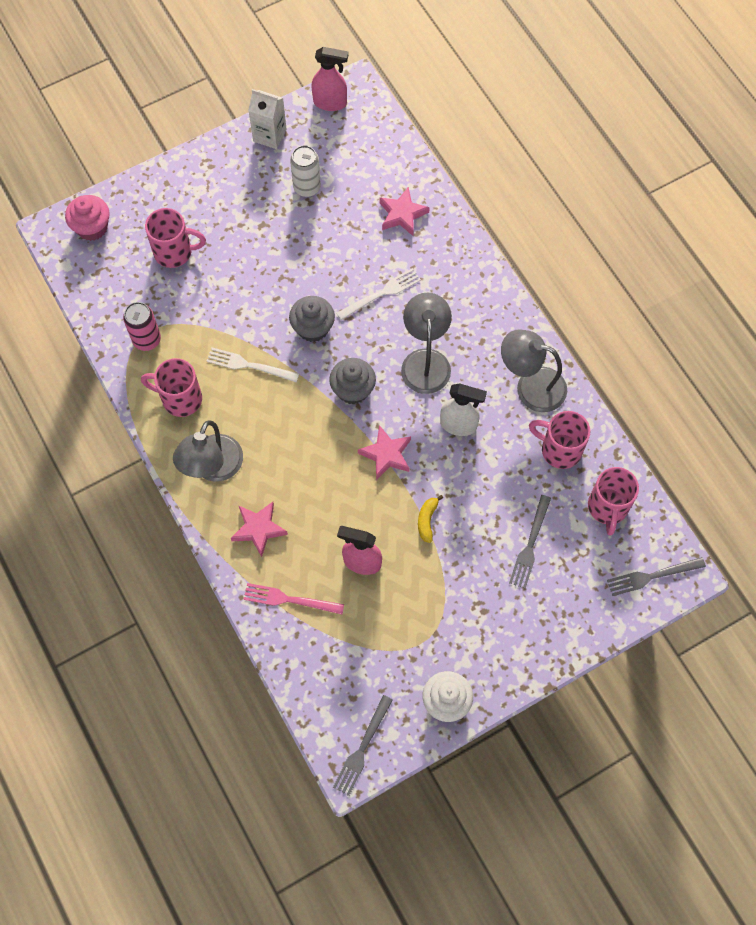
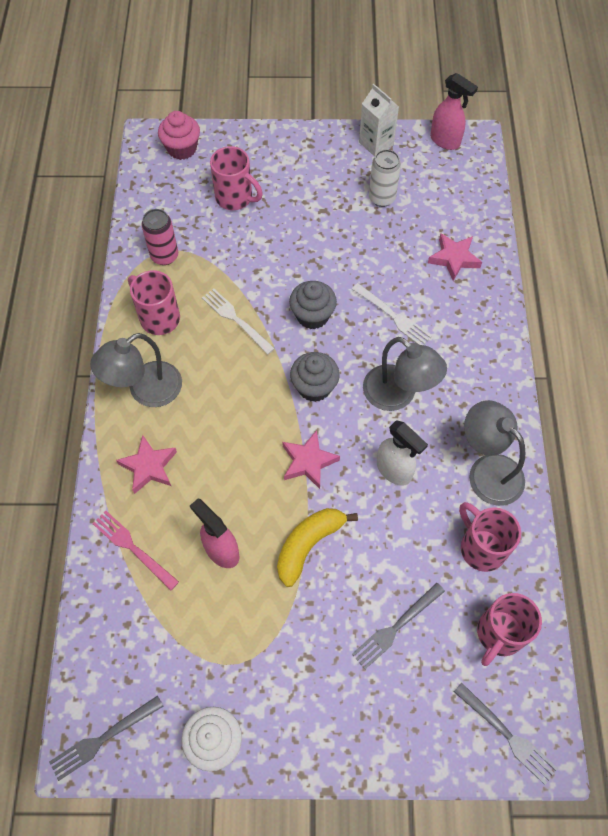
camera: 30 degrees right, 5 degrees down
white fork [337,268,421,320] -> white fork turned 45 degrees clockwise [352,283,432,345]
grey lamp [401,293,452,394] -> grey lamp turned 105 degrees clockwise [363,337,447,411]
yellow banana [418,495,443,543] -> yellow banana [277,508,358,587], size x1.78
grey fork [607,557,706,596] -> grey fork turned 150 degrees counterclockwise [454,683,558,785]

